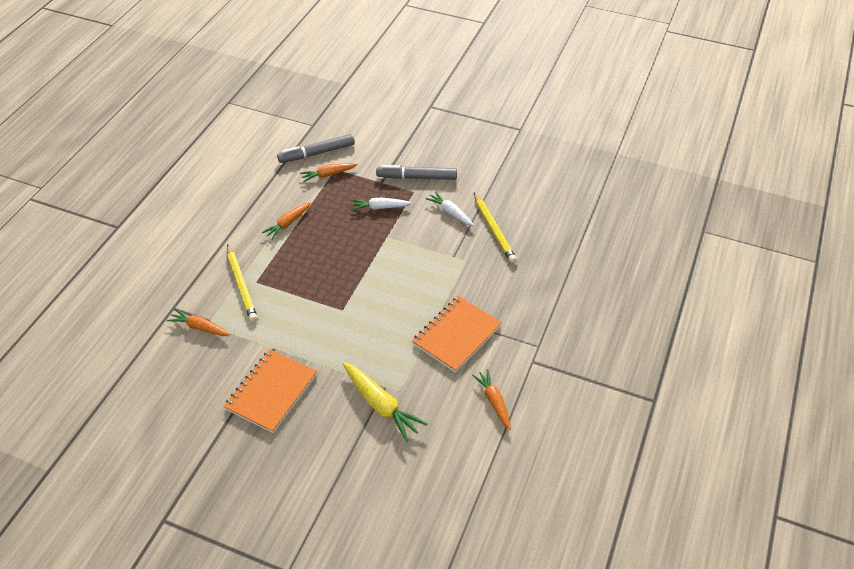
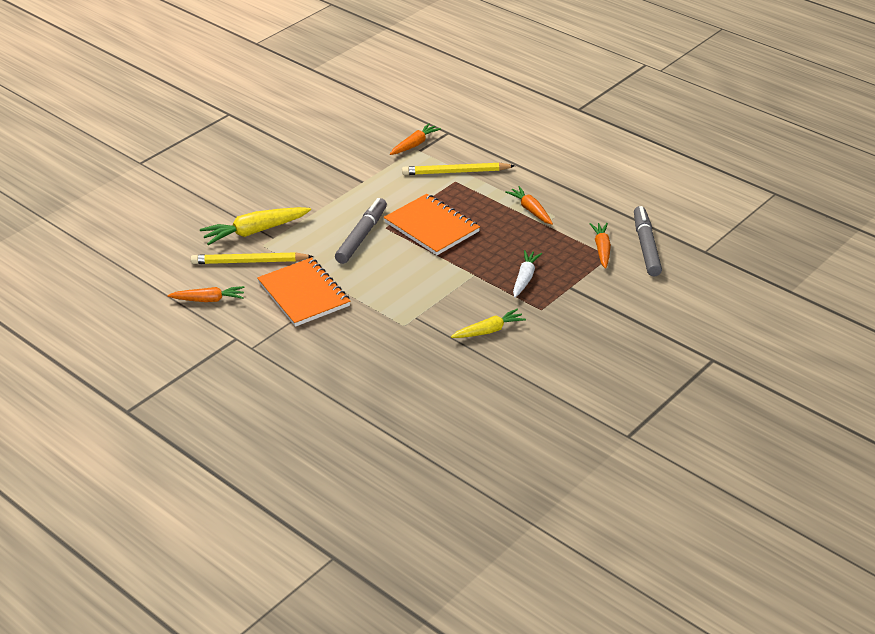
camera: 110 degrees right, 10 degrees down
orange notebook [224,349,317,433] -> orange notebook moved to [384,194,480,255]
grey marker [376,165,457,180] -> grey marker moved to [335,198,387,264]
white carrot [425,191,474,226] -> yellow carrot [451,309,526,338]
yellow pencil [474,193,517,263] -> yellow pencil moved to [191,252,314,264]

